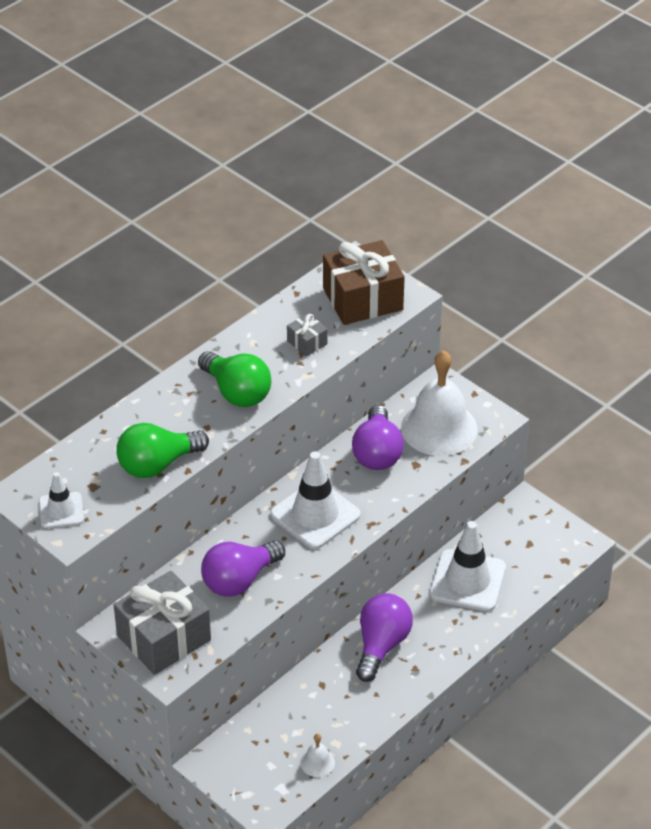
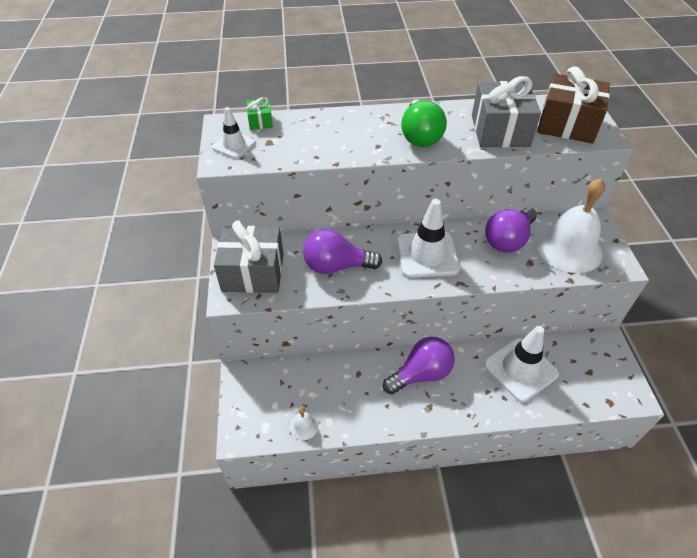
camera: 40 degrees right, 5 degrees up
green light bulb [116,423,209,478] -> none
grey gift [287,314,327,357] -> grey gift [472,76,541,148], size x2.16
none -> green gift [246,97,273,130]

